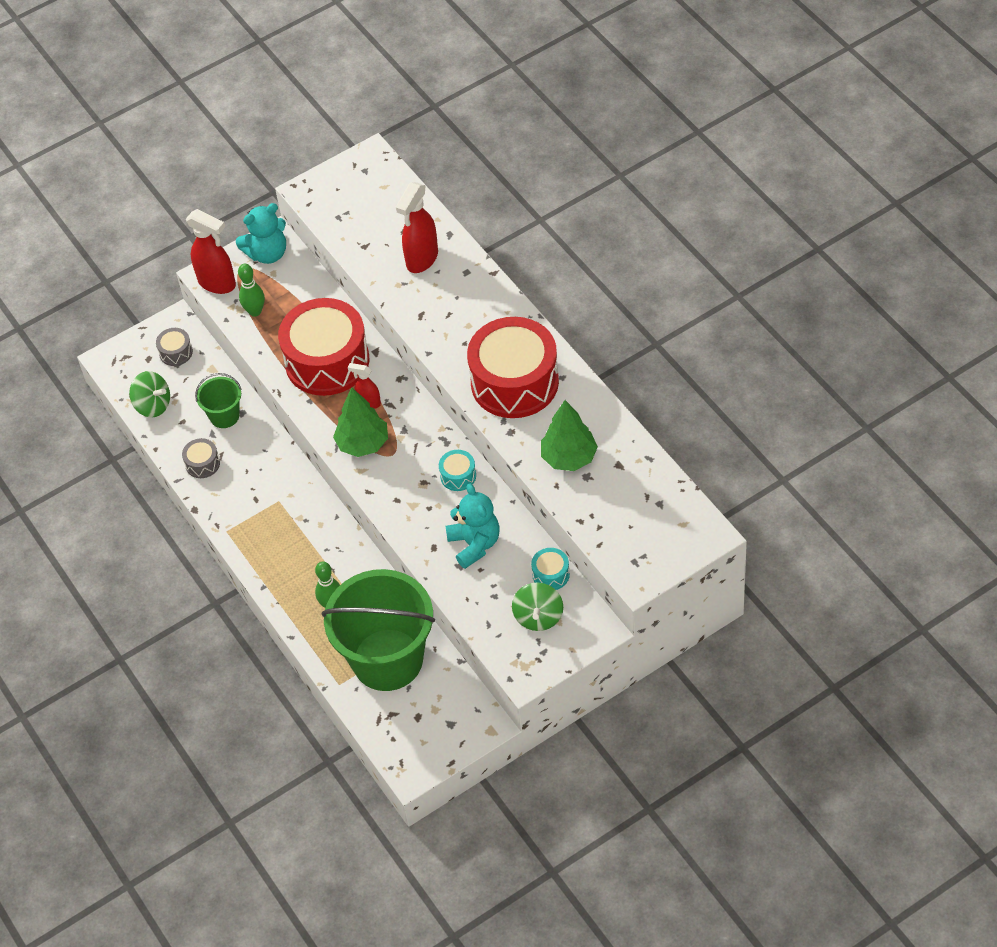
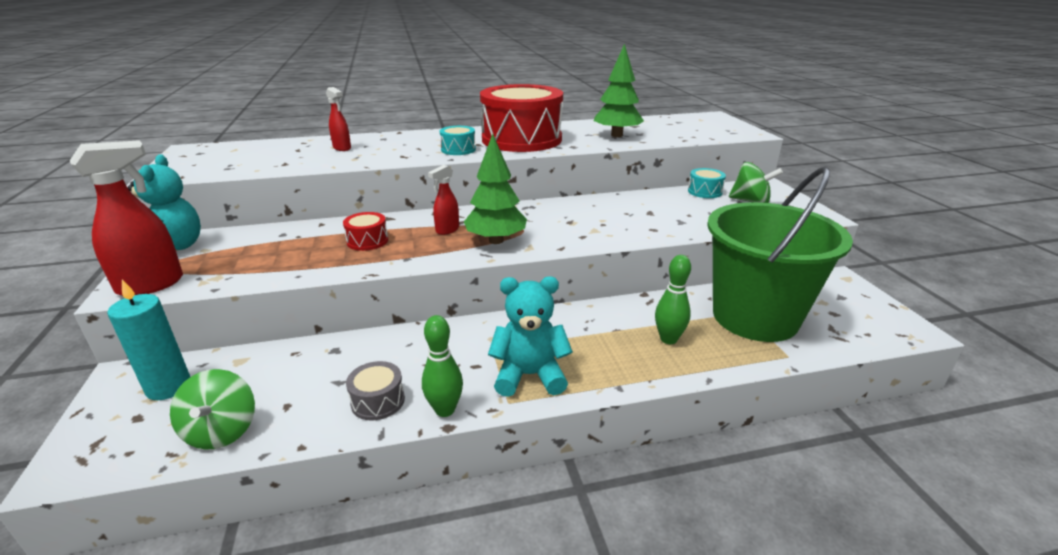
camera: 75 degrees left, 25 degrees down
green spinning top [129,371,170,418] -> green spinning top turned 120 degrees clockwise [170,369,255,450]
grey drum [156,328,193,366] -> turquoise candle [107,279,190,400]
green bucket [195,373,242,428] -> none
green bowling pin [238,264,265,317] -> green bowling pin moved to [422,315,463,417]
red drum [278,298,369,396] -> red drum [343,212,388,251], size x0.41
red spray bottle [396,182,438,273] -> red spray bottle [326,87,351,151], size x0.56
turquoise drum [439,450,476,491] -> turquoise drum moved to [440,126,476,155]
turquoise teddy bear [446,483,500,569] -> turquoise teddy bear moved to [488,276,573,397]

